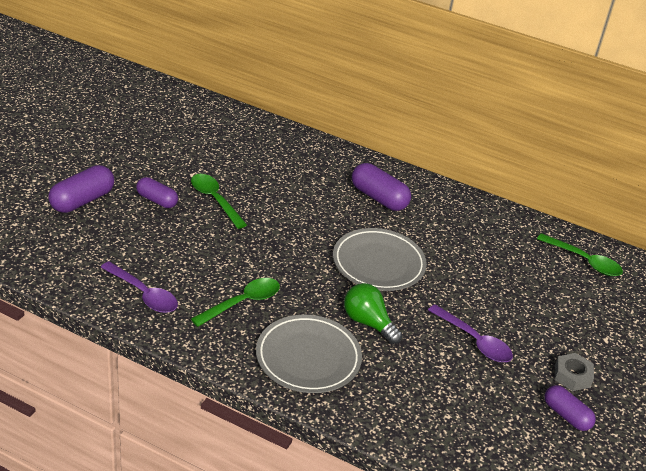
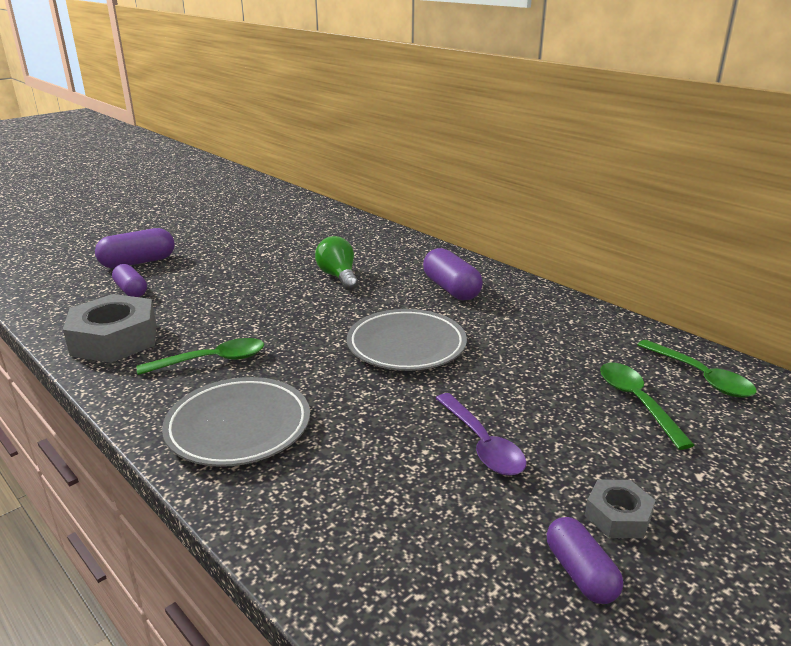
camera: 25 degrees right, 10 degrees down
purple spoon [100,261,178,313] -> grey nut [63,294,156,363]
purple capsule [136,177,178,208] -> purple capsule moved to [112,264,147,297]
green spoon [191,174,247,229] -> green spoon moved to [600,362,694,450]
green light bulb [344,283,402,344] -> green light bulb moved to [315,236,358,291]

